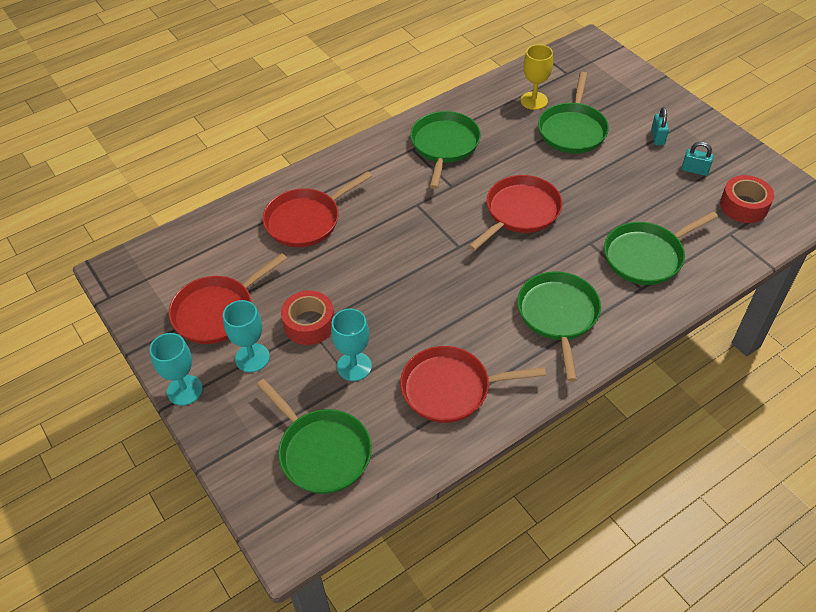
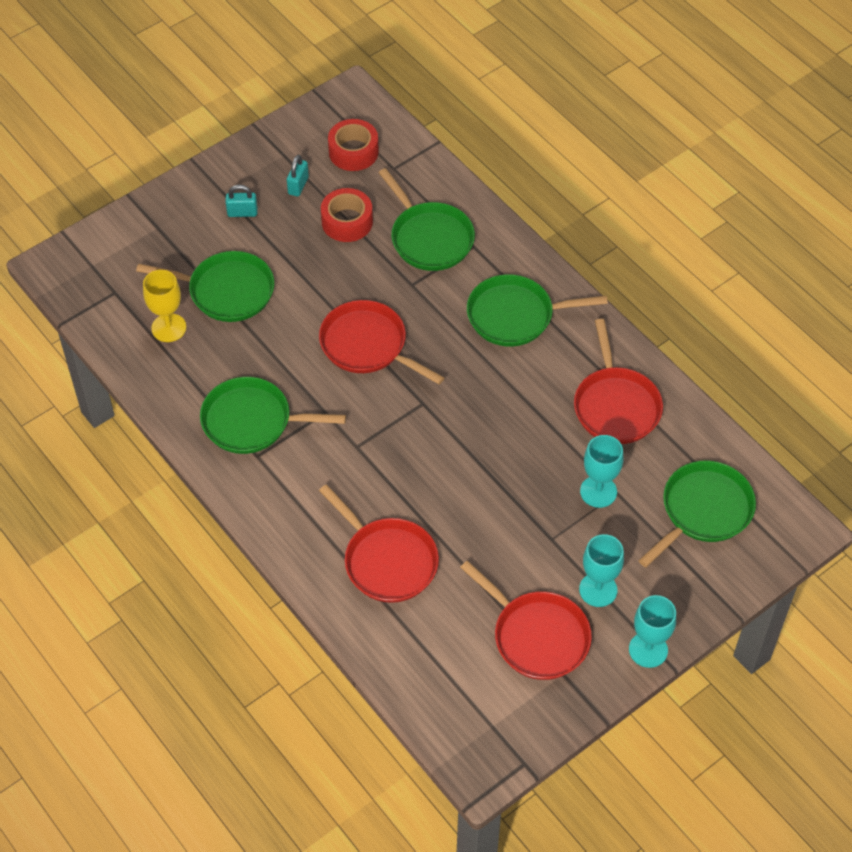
camera: 95 degrees left, 5 degrees up
red tape [281,290,334,345] -> red tape moved to [321,188,373,242]

